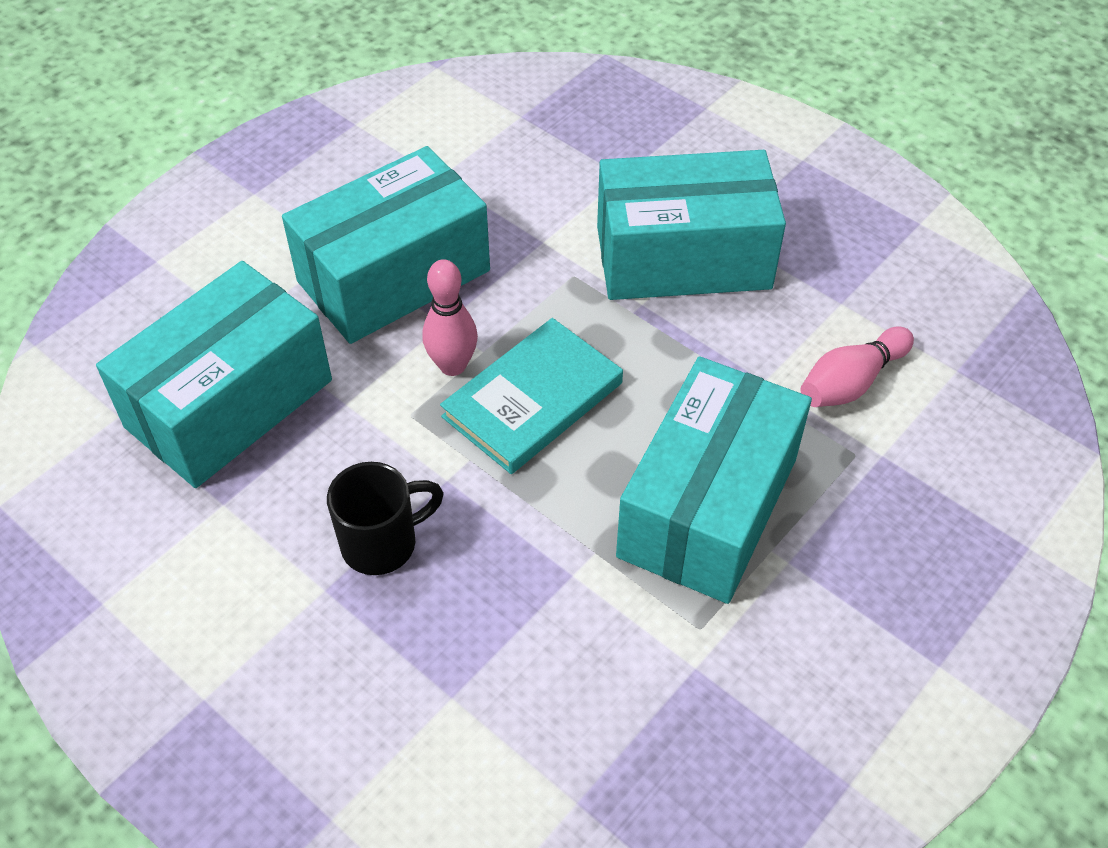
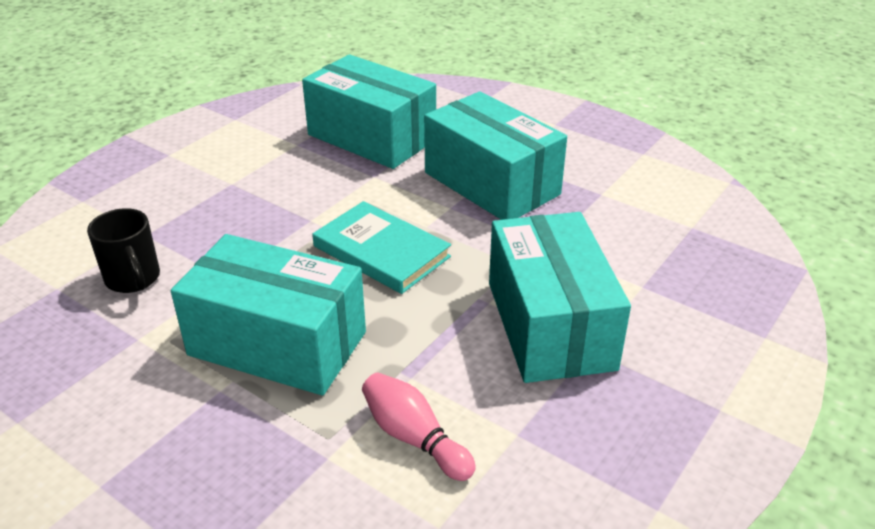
camera: 85 degrees right, 15 degrees down
black mug [327,462,444,575] -> black mug moved to [87,208,160,293]
pink bowling pin [422,259,478,376] -> none

